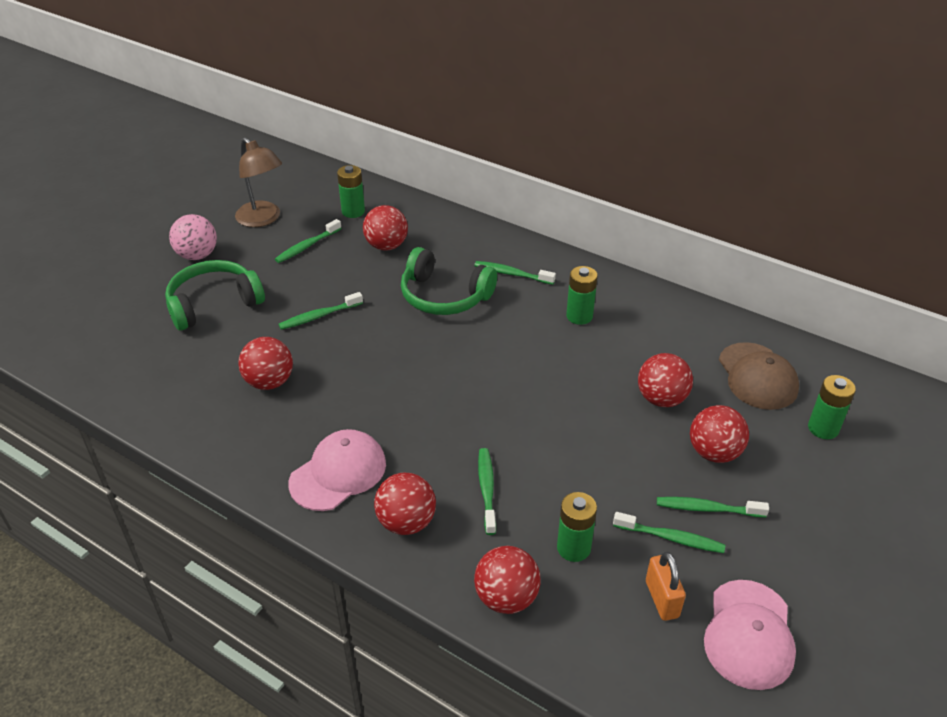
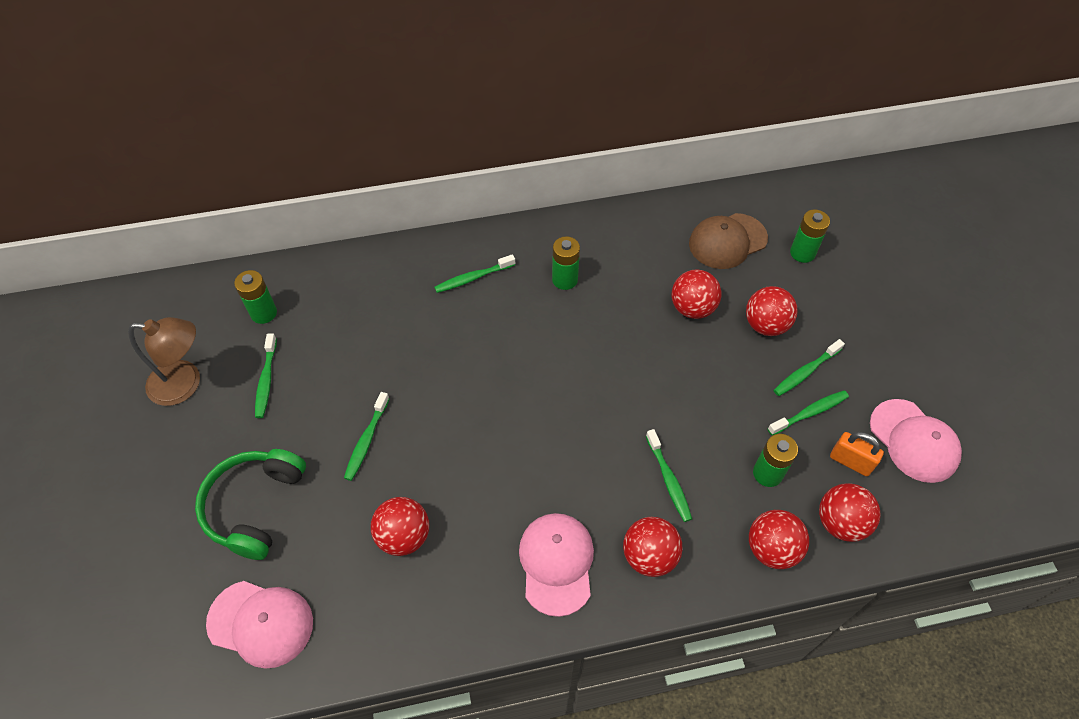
camera: 45 degrees left, 15 degrees up
pink ball [169,214,217,260] -> none
red ball [363,205,408,251] -> red ball moved to [819,483,880,542]
green headphones [401,247,497,315] -> none
green toothbrush [478,448,496,535] -> green toothbrush turned 150 degrees counterclockwise [646,429,692,522]
brown cap [719,342,799,410] -> brown cap turned 120 degrees clockwise [689,213,768,269]
none -> pink cap [206,581,313,669]

